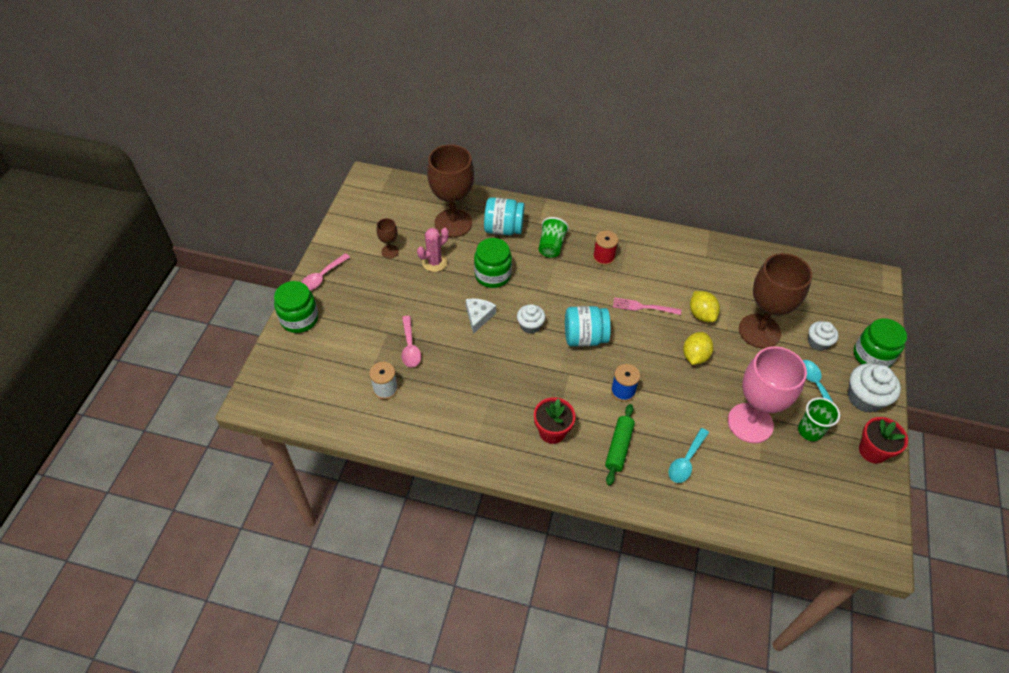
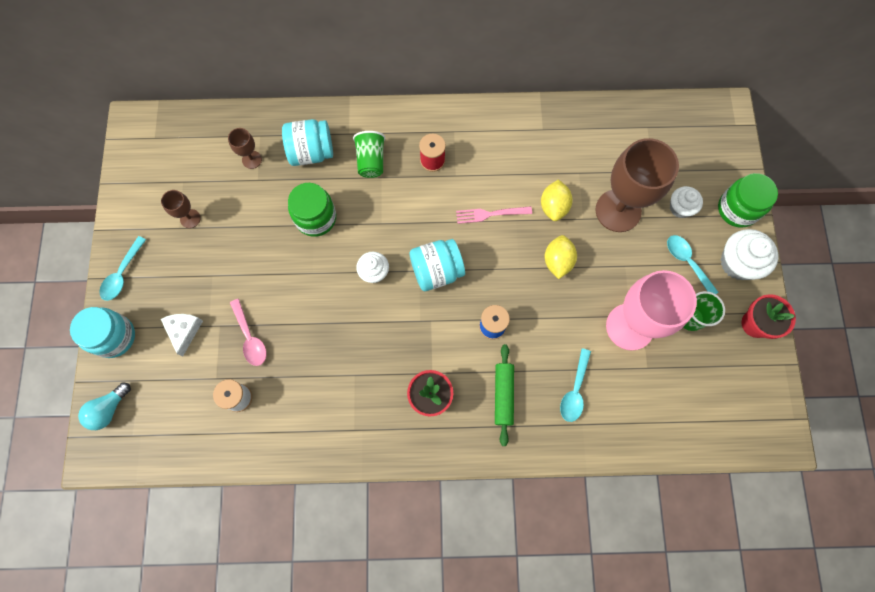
camera: 15 degrees left, 20 degrees up
green jar [274,281,319,333] -> turquoise jar [70,307,135,358]
pink spoon [302,253,350,290] -> turquoise spoon [99,236,146,301]
pink cactus [417,228,449,272] -> none
brown goblet [427,144,474,237] -> brown goblet [228,128,262,169], size x0.44
white cheese [466,298,496,334] -> white cheese moved to [161,314,203,357]
yellow lemon [690,291,720,322] -> yellow lemon turned 45 degrees clockwise [541,179,573,221]
none -> turquoise light bulb [78,383,131,430]

